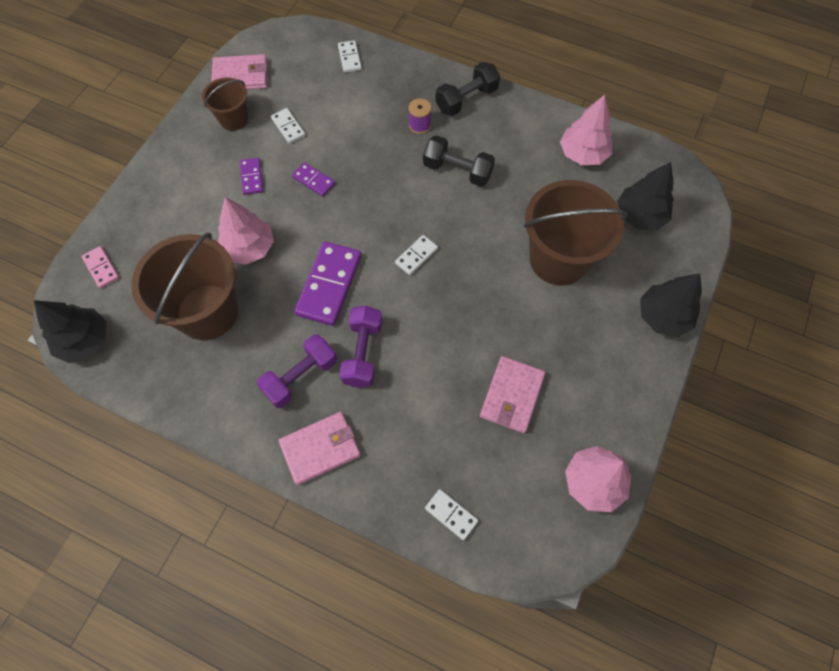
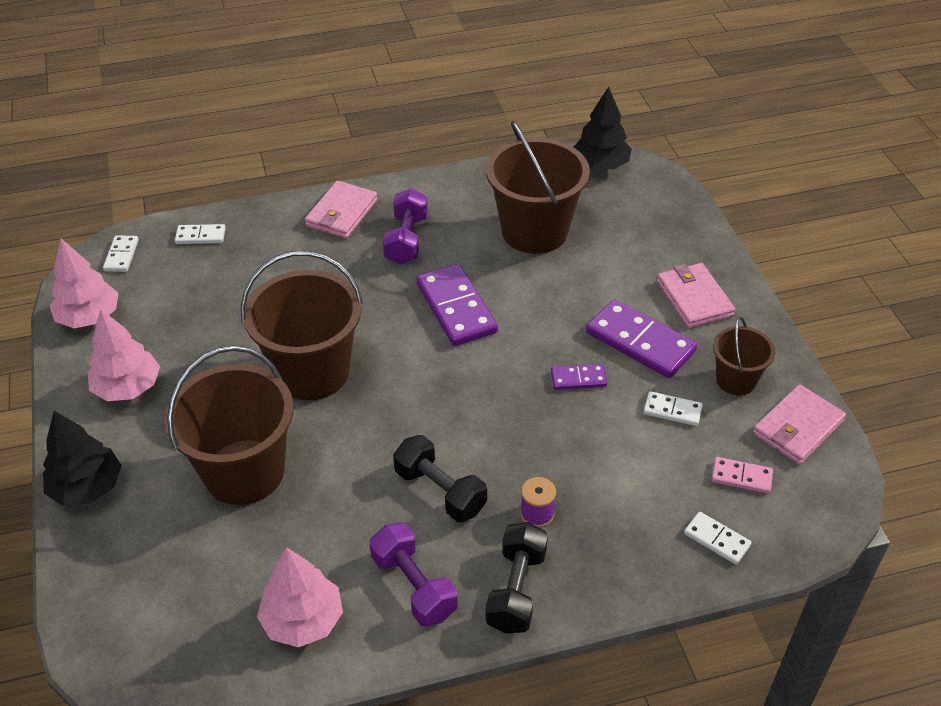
camera: 140 degrees right, 20 degrees down
pink domino [81,246,119,288] -> pink domino moved to [712,457,773,494]
pink tree [218,197,274,265] -> pink tree moved to [88,309,160,401]
purple domino [240,158,263,195] -> purple domino [586,299,697,378], size x1.94
purple dumbbell [339,306,382,388] -> purple dumbbell moved to [369,522,458,627]
white domino [395,235,438,275] -> white domino moved to [103,235,139,272]
black dumbbell [423,135,495,187] -> black dumbbell turned 60 degrees clockwise [393,435,487,522]
pink wallet [480,356,545,433] -> pink wallet moved to [657,263,735,328]
black tree [617,162,674,230] -> none
none -> brown bucket [241,251,363,401]

